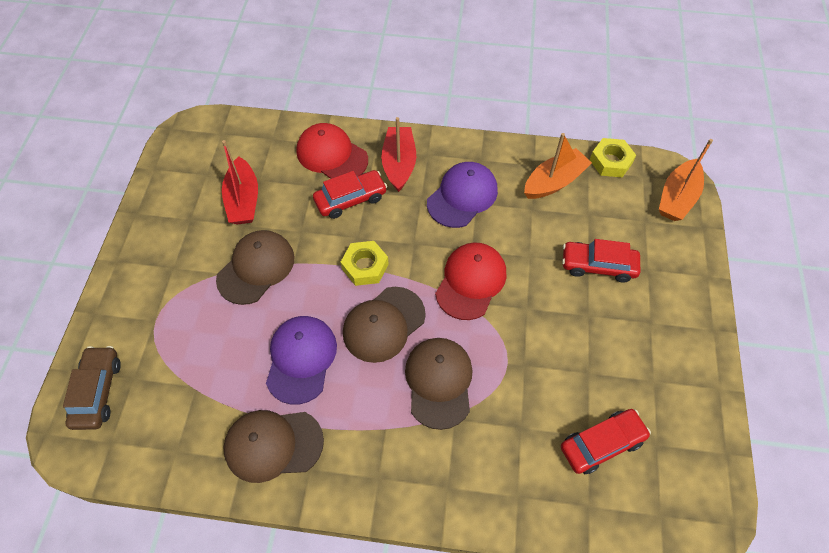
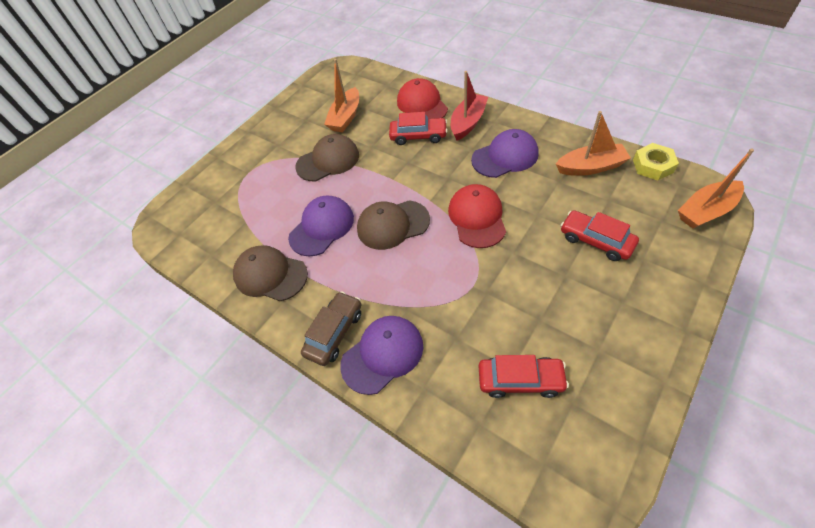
camera: 35 degrees right, 5 degrees down
brown car [63,346,121,430] -> brown car moved to [301,291,361,366]
red boat [222,140,258,225] -> orange boat [324,59,359,132]
yellow nut [341,241,388,286] -> none
brown cap [405,338,473,430] -> none
red cap [435,243,506,320] -> red cap turned 60 degrees counterclockwise [448,184,506,248]
none -> purple cap [340,316,423,395]

